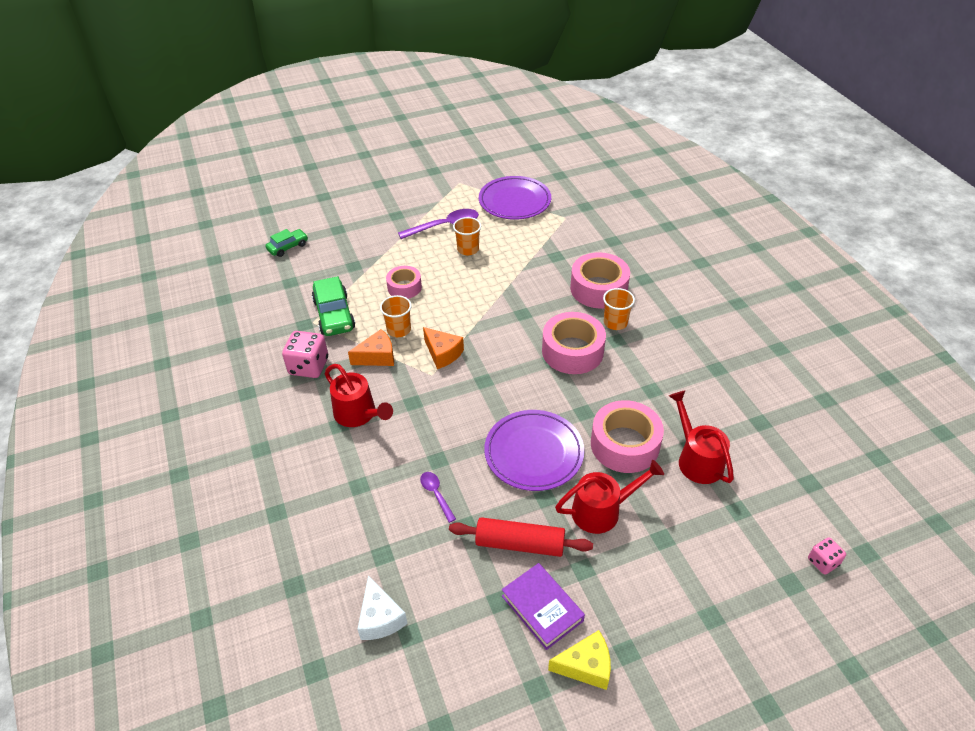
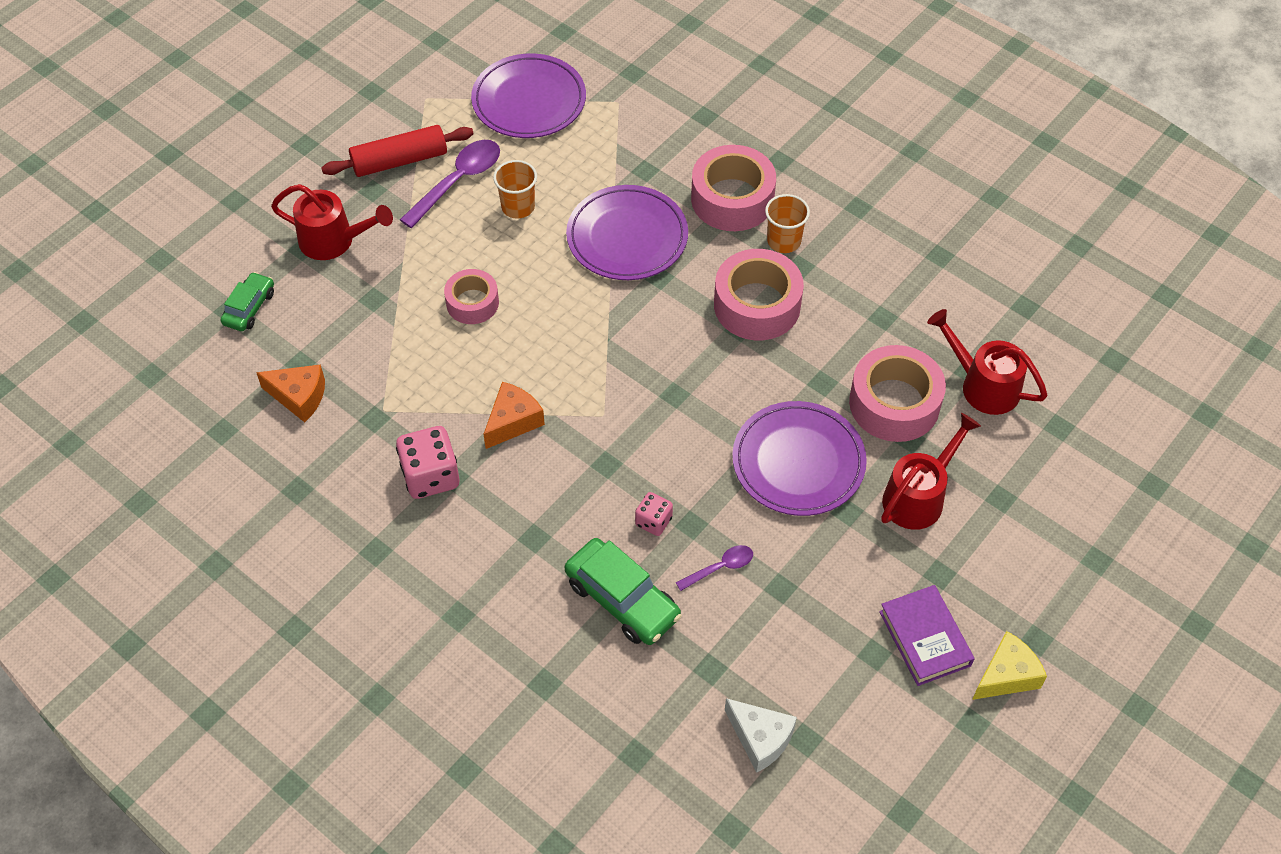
camera: 30 degrees left, 10 degrees up
green car [312,276,355,336] -> green car moved to [565,538,682,645]
red watering can [325,364,393,427] -> red watering can moved to [271,184,393,260]
orange cup [380,295,412,337] -> none
purple spoon [420,472,456,523] -> purple spoon turned 120 degrees clockwise [676,545,753,591]
orange cheese [423,327,464,369] -> orange cheese moved to [256,364,325,422]
red rolling pin [449,517,593,557] -> red rolling pin moved to [321,125,474,177]
purple book [502,563,585,650] -> purple book turned 45 degrees clockwise [879,585,975,686]
pink dice [808,537,846,575] -> pink dice moved to [635,492,673,536]
none -> purple plate [566,185,688,280]

